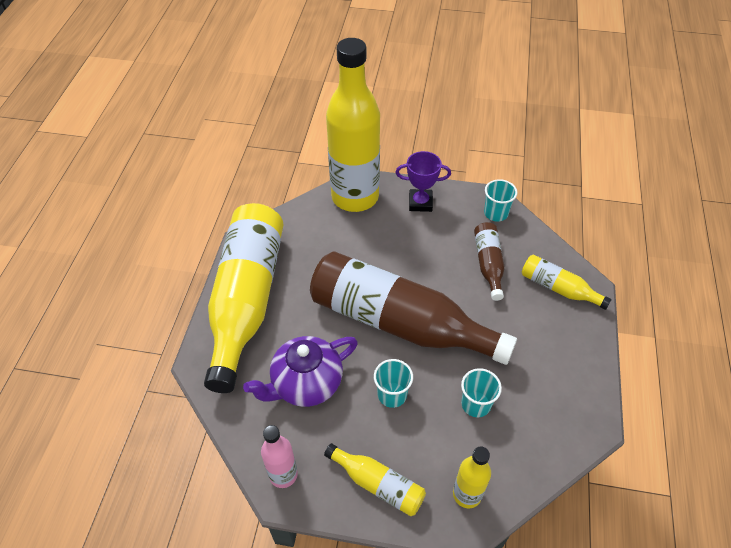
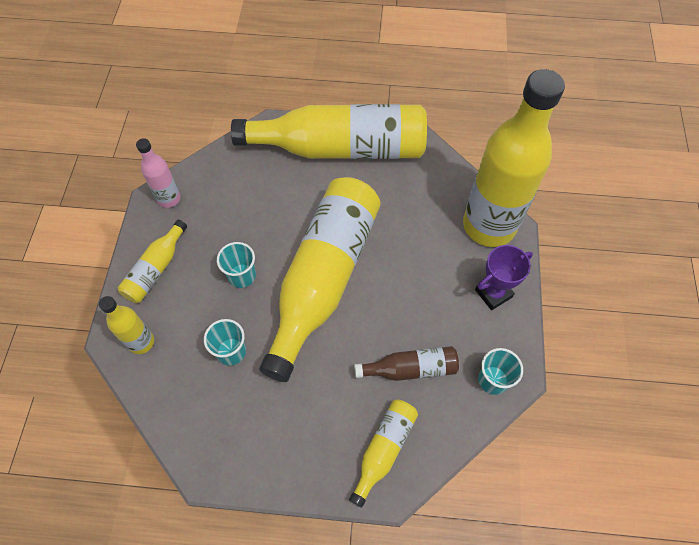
camera: 85 degrees right, 10 degrees up
purple teapot [243,336,358,407] -> none
brown bottle [310,251,517,365] -> yellow bottle [259,177,381,382]
purple trophy [396,151,451,212] -> purple trophy turned 60 degrees clockwise [475,245,533,310]

